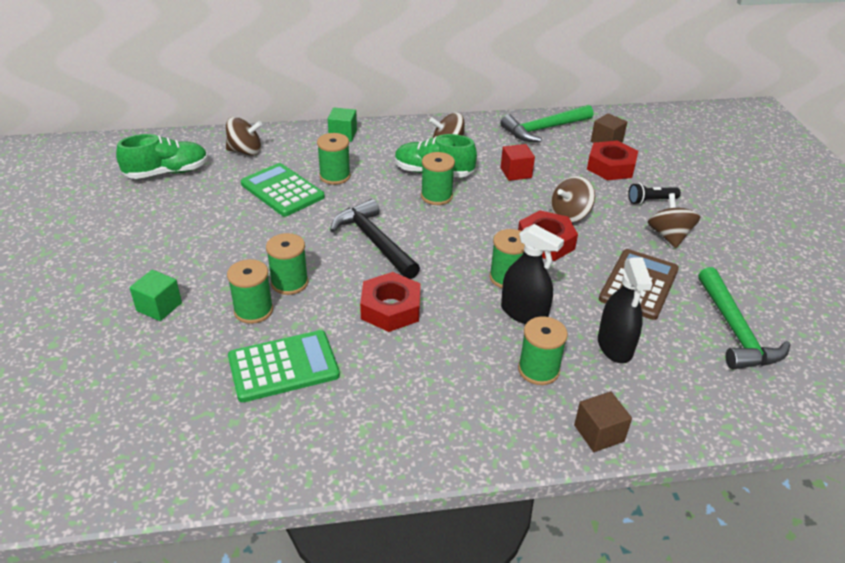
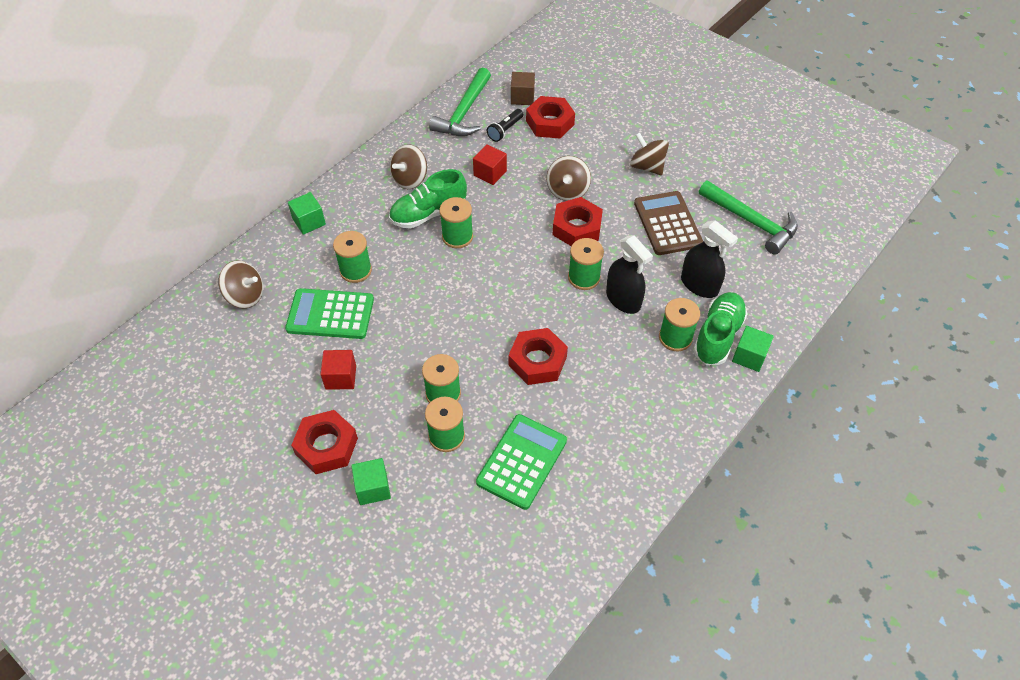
camera: 40 degrees left, 15 degrees up
green shoe [116,134,208,179] -> green shoe moved to [693,292,748,365]
brown spinning top [226,117,262,156] -> brown spinning top turned 60 degrees clockwise [218,260,263,308]
black hammer [330,199,420,279] -> none
black spray bottle [501,224,564,324] -> black spray bottle turned 60 degrees clockwise [606,235,653,314]
brown cube [574,392,632,452] -> green cube [732,326,774,372]
black flashlight [628,183,681,205] -> black flashlight moved to [487,109,523,142]
none -> red nut [291,410,358,474]
none -> red cube [321,350,356,390]

